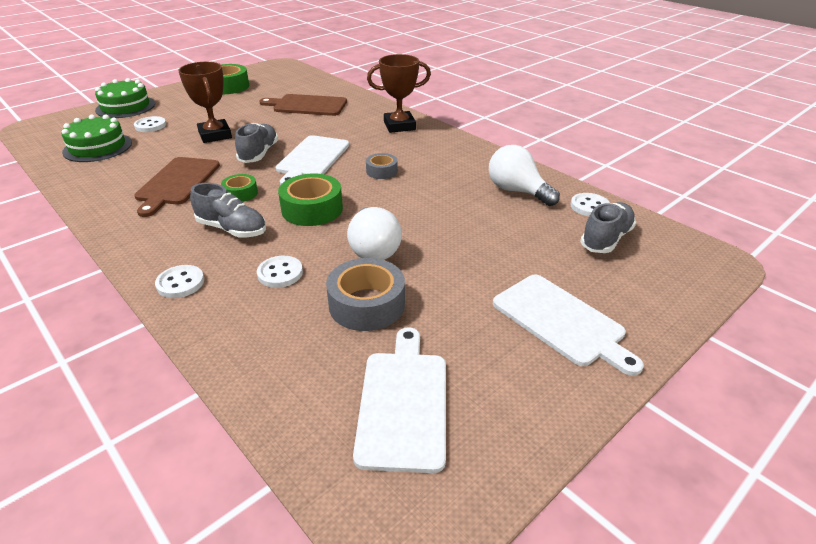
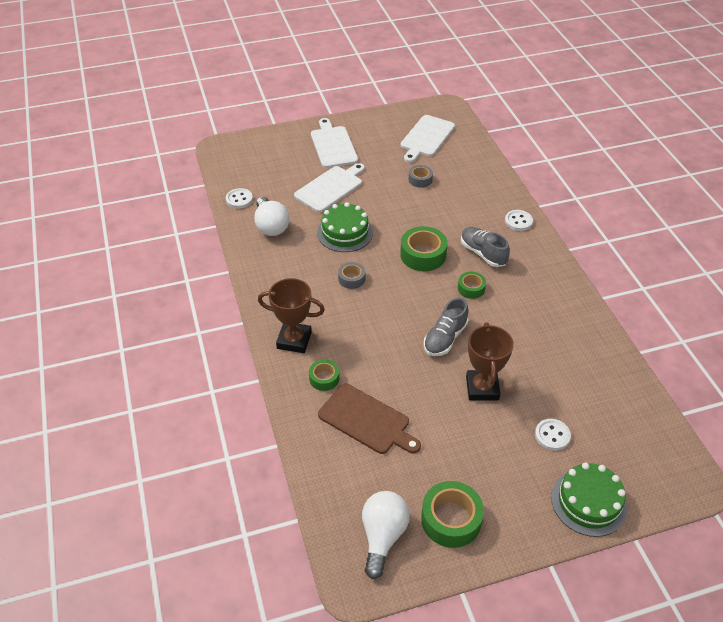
camera: 155 degrees left, 10 degrees up
green cake [61,114,132,162] -> green cake moved to [317,202,373,252]
brown cutting board [134,157,220,217] -> none
white button [257,256,303,288] -> none
white cutting board [276,135,349,185] -> white cutting board moved to [294,163,365,212]
grey tape [326,258,405,331] -> grey tape [408,165,433,188], size x0.57
white light bulb [347,207,402,260] -> white light bulb moved to [362,491,410,579]
grey shoe [580,202,636,253] -> none
none -> green tape [309,360,339,391]

